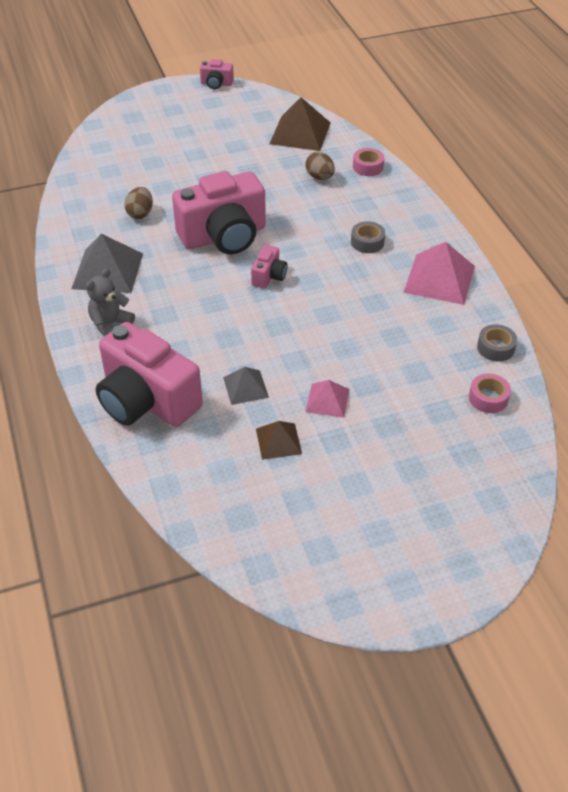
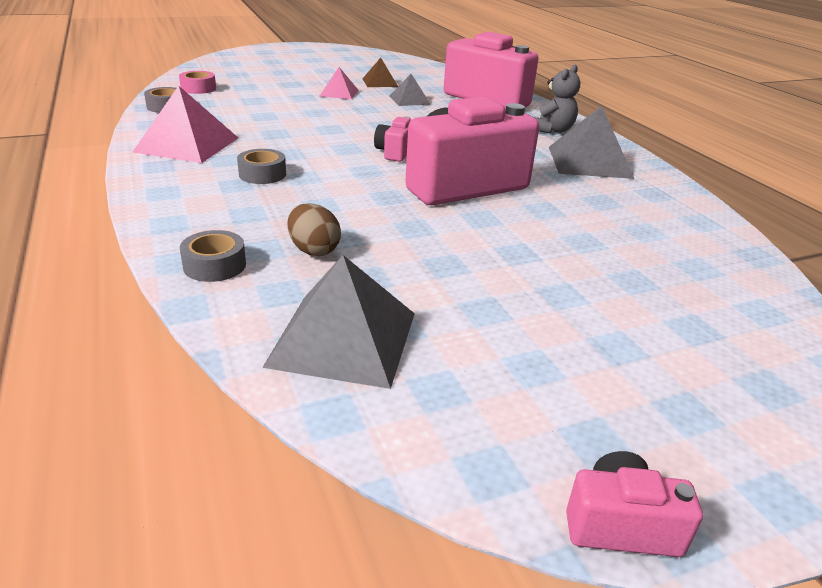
camera: 175 degrees right, 15 degrees down
brown egg [124,187,153,219] -> none
brown pyramid [269,97,331,151] -> grey pyramid [262,255,415,389]
pink tape [353,148,384,176] -> grey tape [180,230,246,282]

